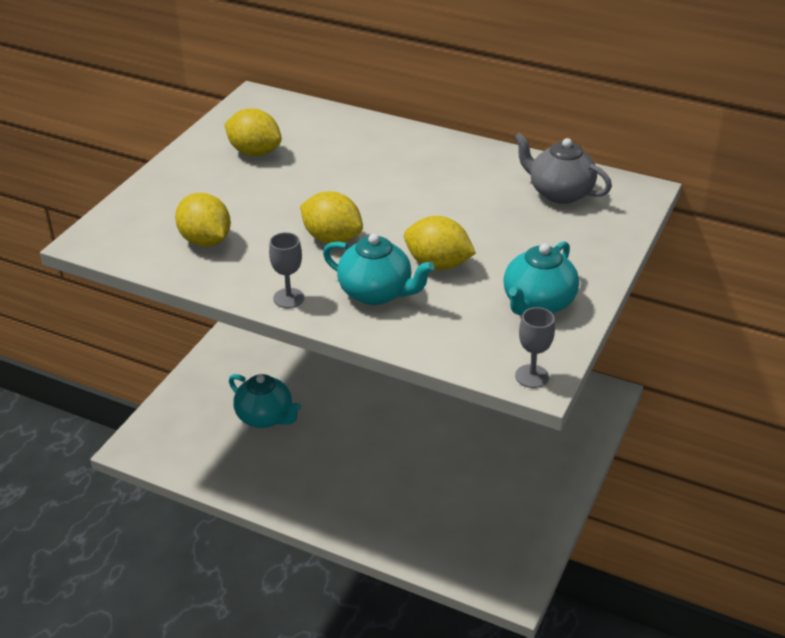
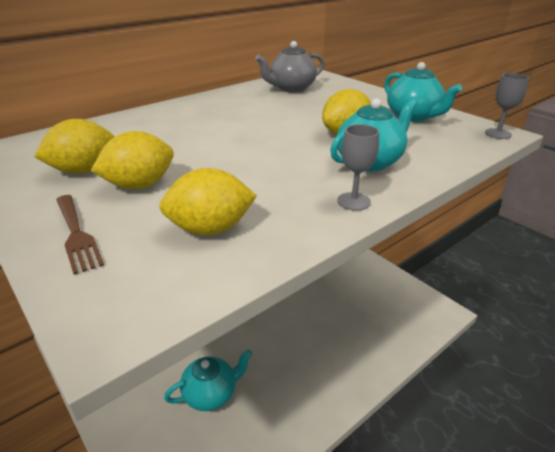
camera: 65 degrees left, 5 degrees down
yellow lemon [300,191,363,244] -> yellow lemon moved to [91,131,174,189]
none -> brown fork [56,195,104,275]

